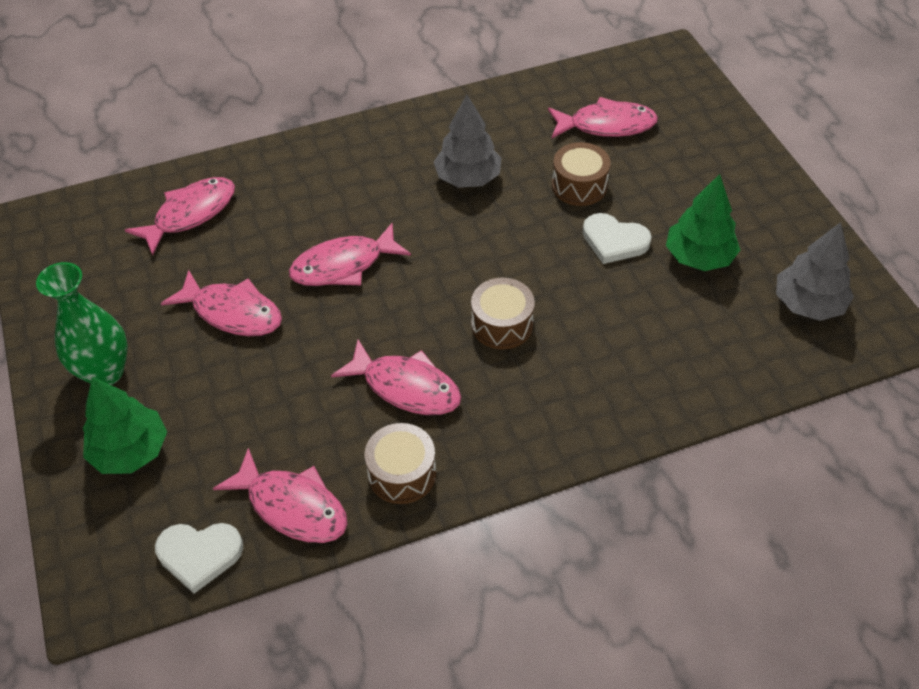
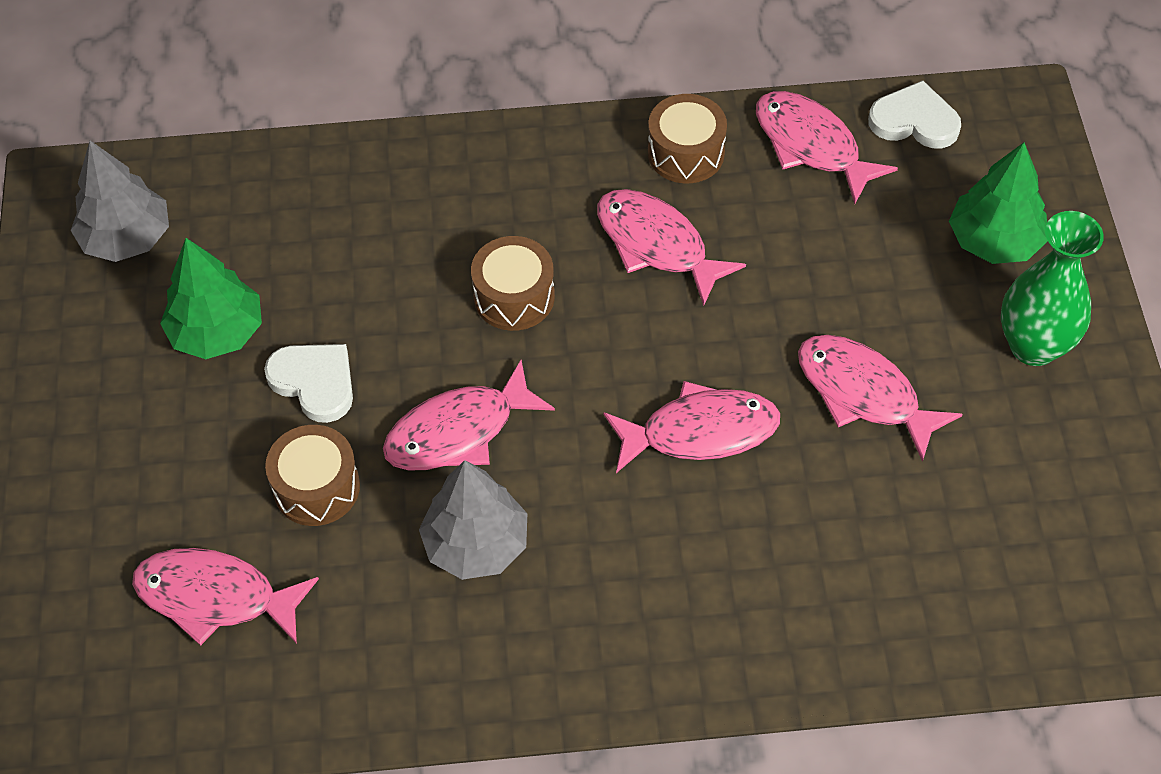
camera: 165 degrees left, 5 degrees up
pink fish [125,177,235,256] -> pink fish moved to [383,360,555,470]

